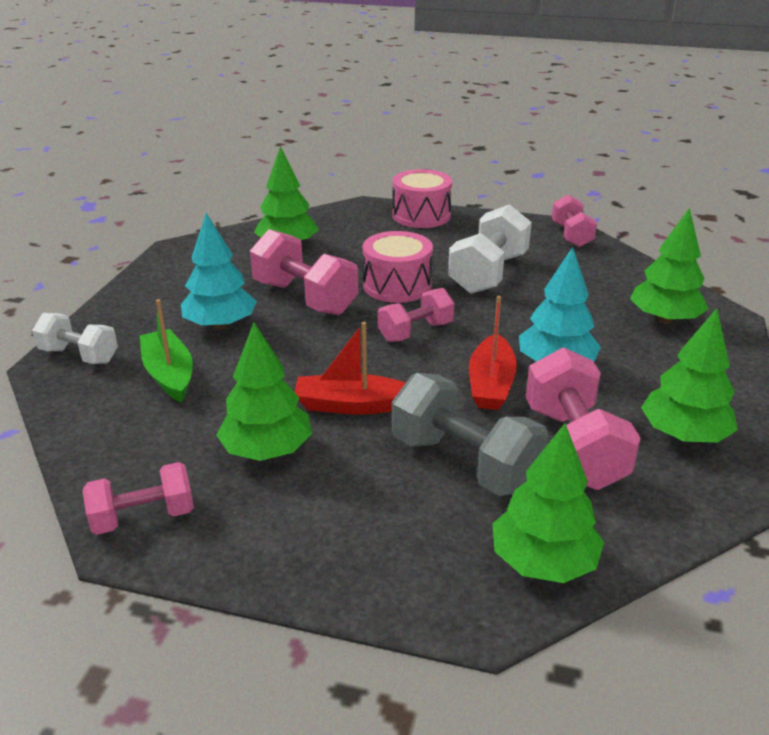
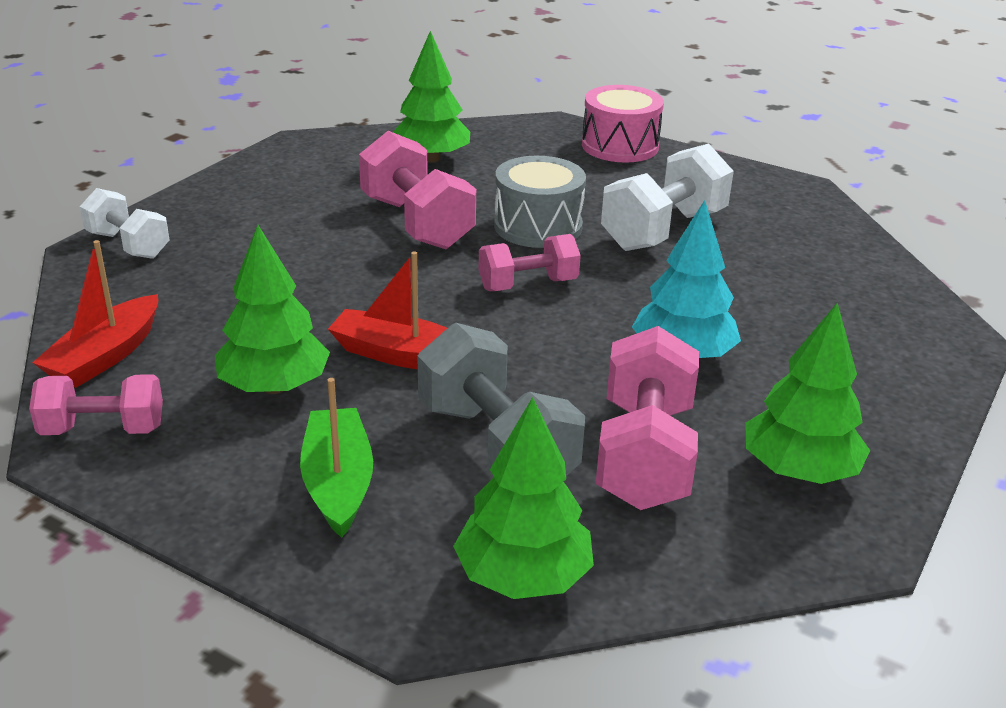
camera: 15 degrees right, 0 degrees up
green boat [140,299,193,403] -> green boat moved to [300,378,373,538]
turquoise tree [181,213,257,330] -> none
pink drum [363,231,433,303] -> grey drum [494,156,586,248]
red boat [469,296,517,410] -> red boat moved to [32,240,158,388]
pink dumbbell [552,195,597,247] -> none
green tree [630,208,708,324] -> none

